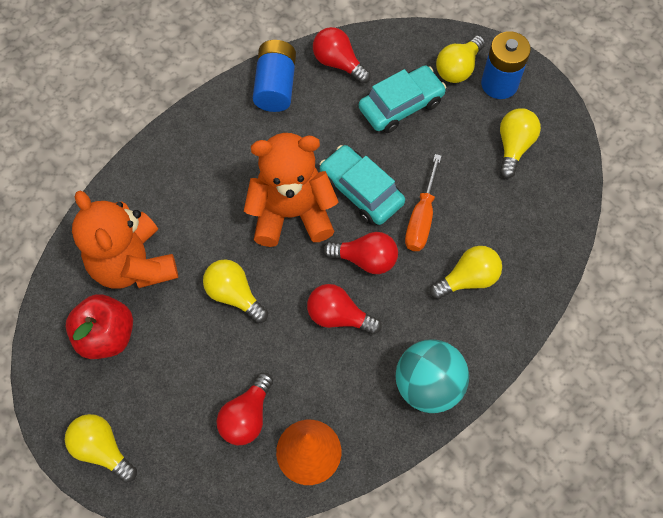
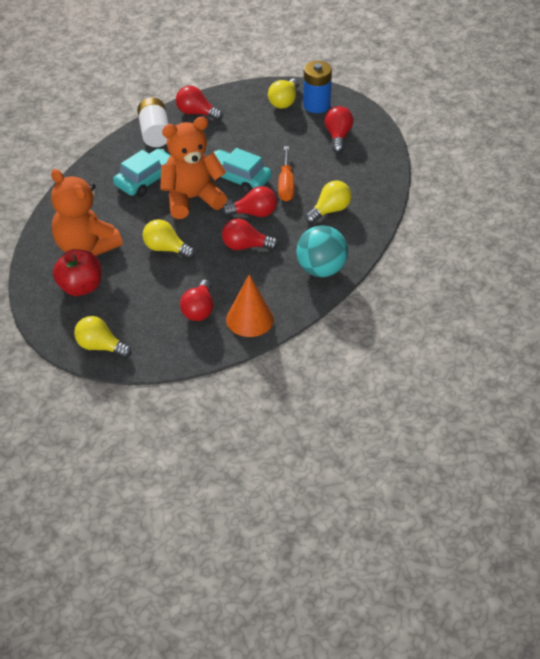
camera: 15 degrees left, 20 degrees down
blue battery [253,40,296,112] -> white battery [137,98,169,147]
turquoise car [359,65,446,133] -> turquoise car moved to [113,149,171,197]
yellow light bulb [500,108,541,178] -> red light bulb [325,106,353,153]

